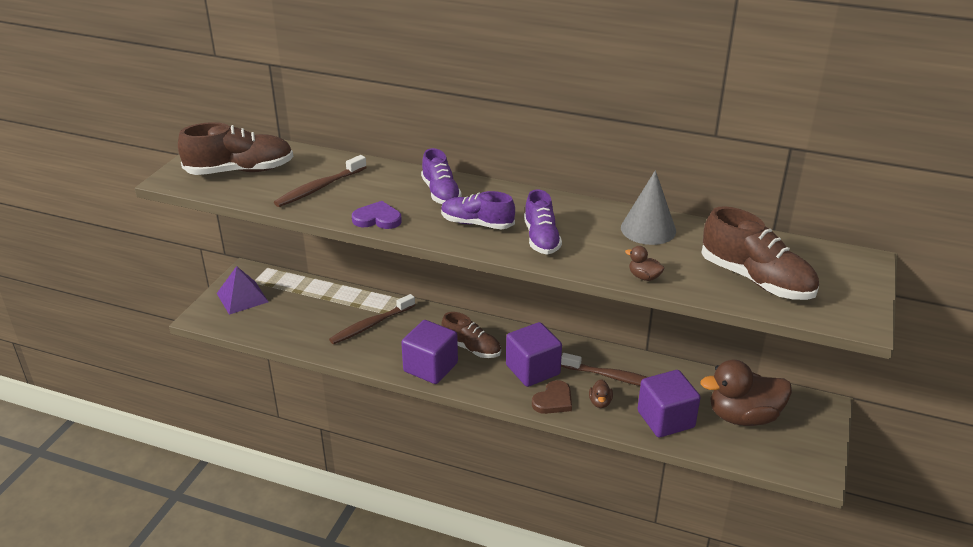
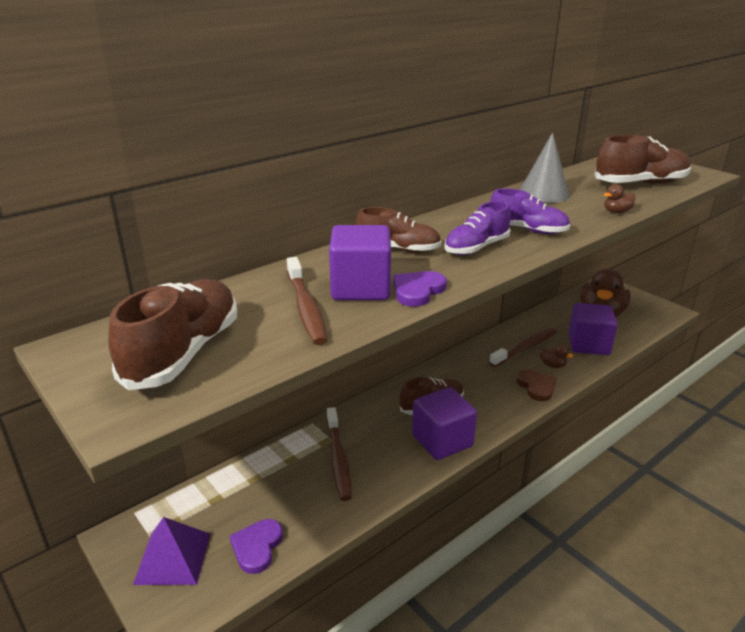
camera: 60 degrees left, 5 degrees down
purple shoe [421,148,462,204] -> brown shoe [356,207,442,253]
purple cube [506,322,562,387] -> purple cube moved to [329,225,391,300]
none -> purple heart [229,519,283,574]

